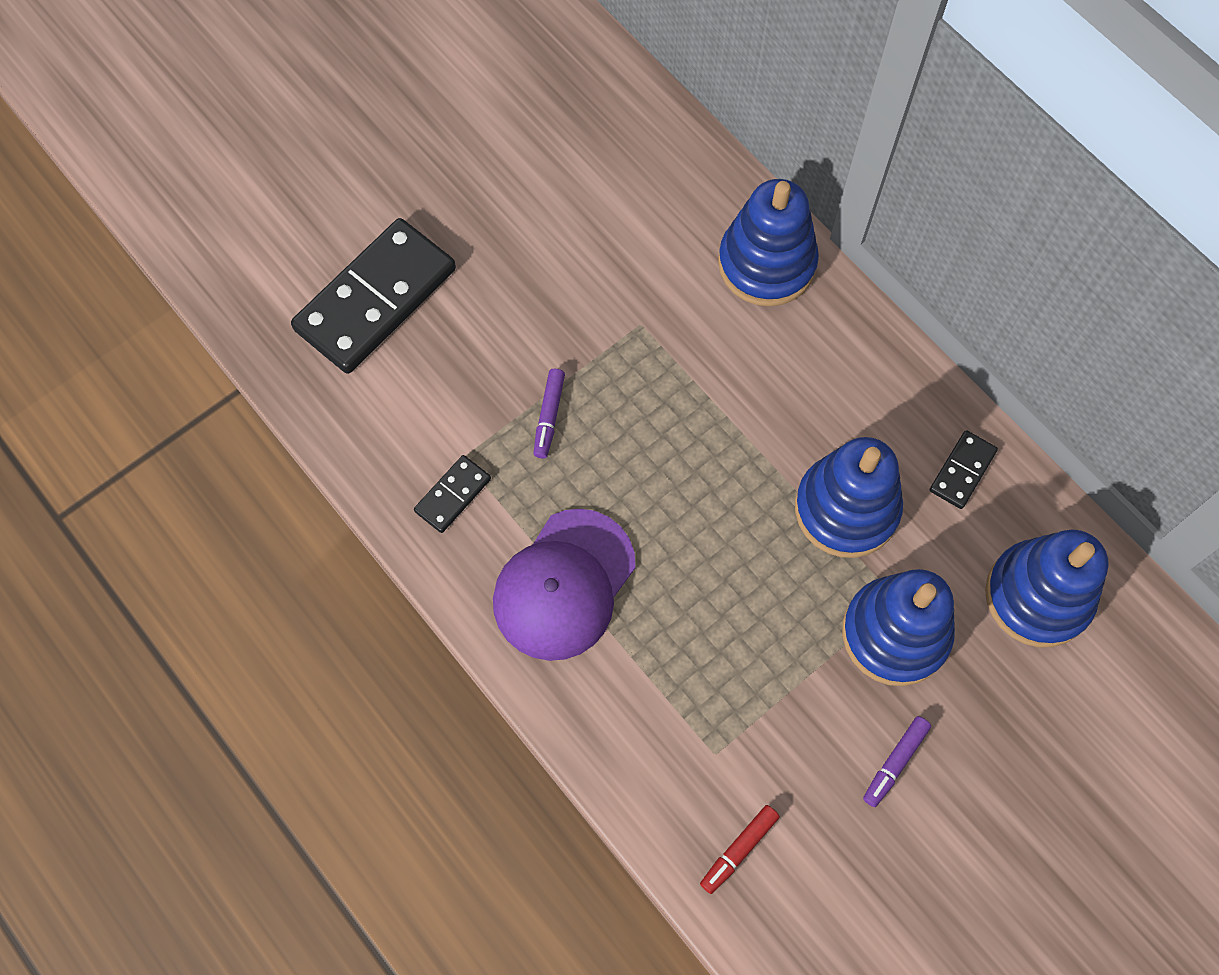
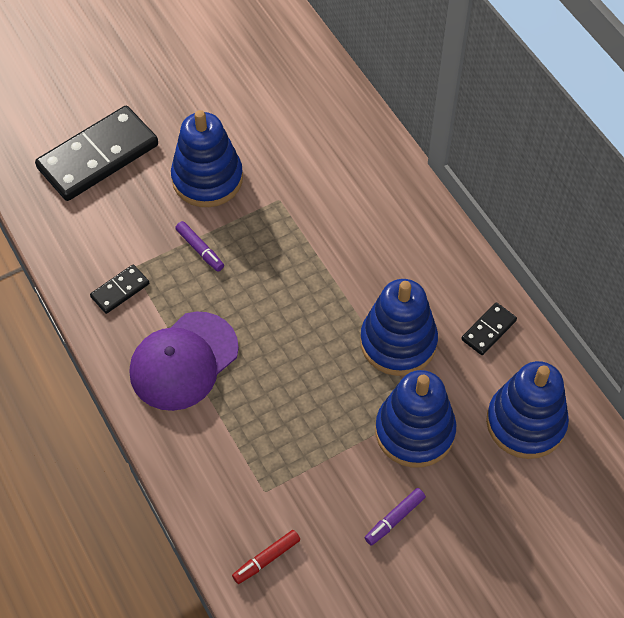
camera: 10 degrees right, 10 degrees down
purple marker [533,369,565,458] -> purple marker turned 60 degrees counterclockwise [175,221,224,271]
blue stacking toy [718,179,819,306] -> blue stacking toy moved to [171,110,243,207]

